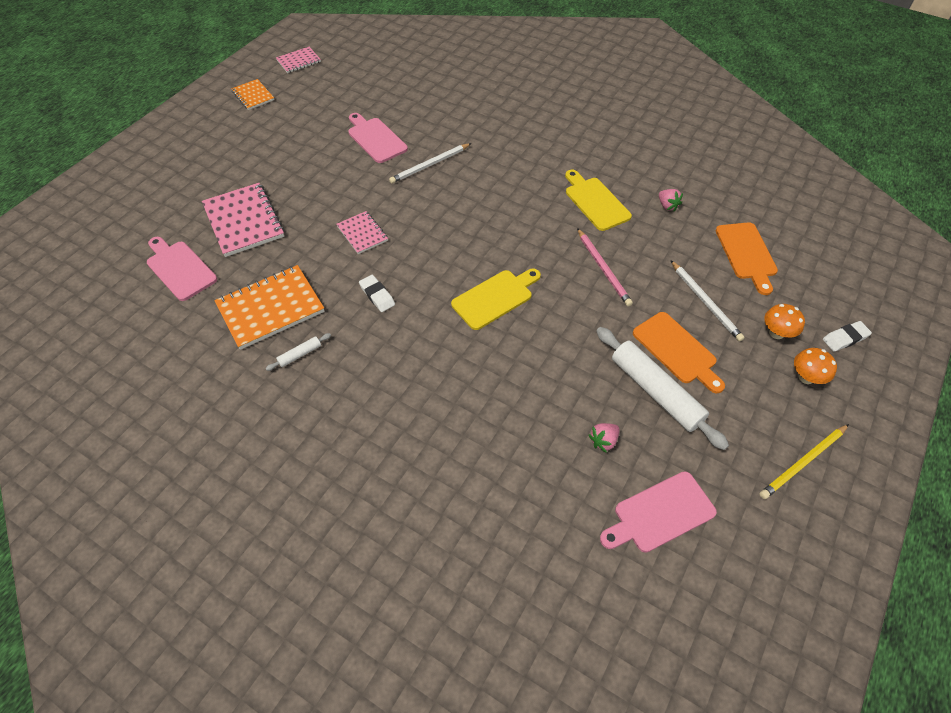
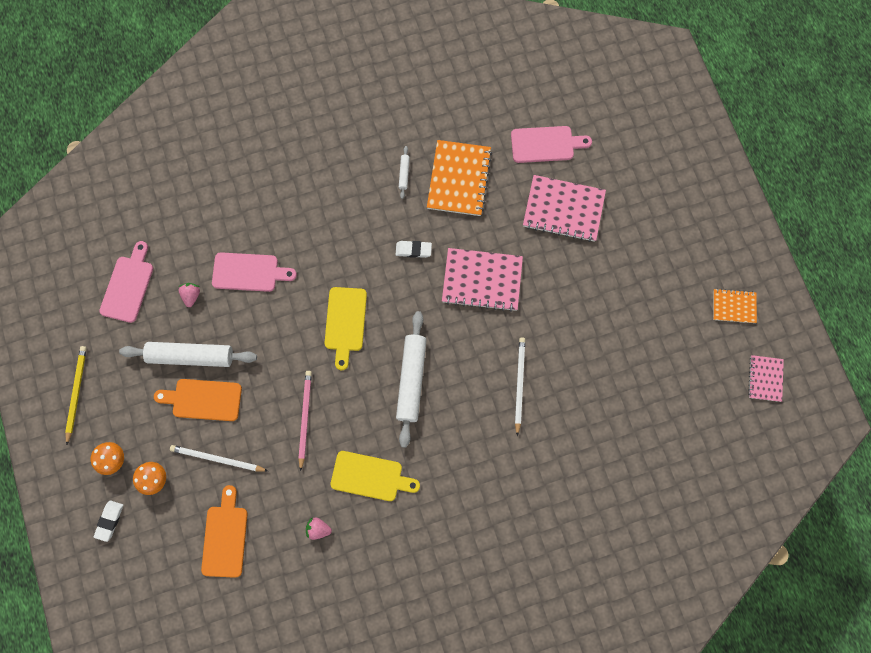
camera: 130 degrees right, 20 degrees up
pink notebook [336,211,388,254] -> pink notebook [442,248,523,312], size x1.78
pink cutting board [348,113,408,163] -> pink cutting board moved to [212,252,297,292]
pink pencil [577,228,633,306] -> pink pencil turned 75 degrees clockwise [299,371,312,471]
orange cutting board [715,222,778,295] -> orange cutting board turned 60 degrees clockwise [201,485,247,578]
none -> white rolling pin [396,311,426,448]

